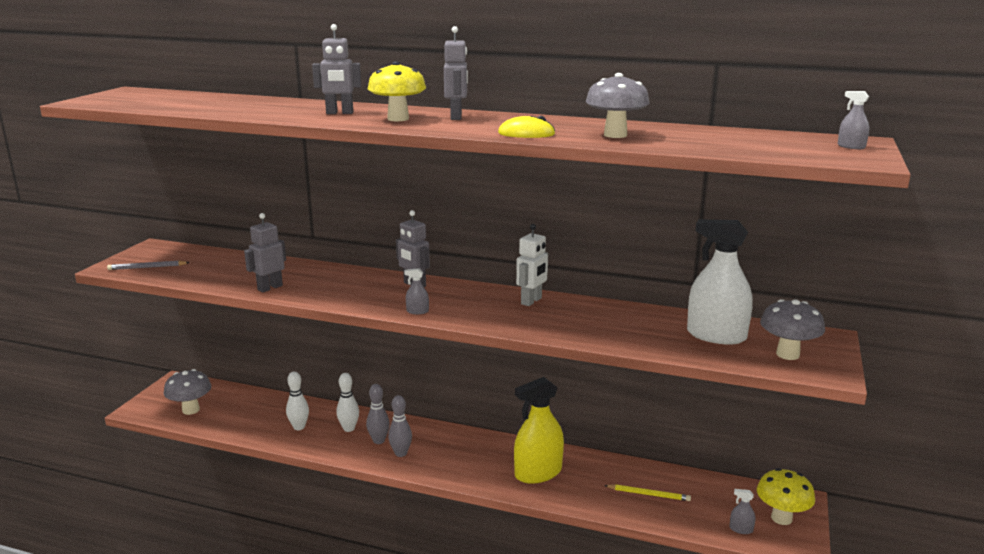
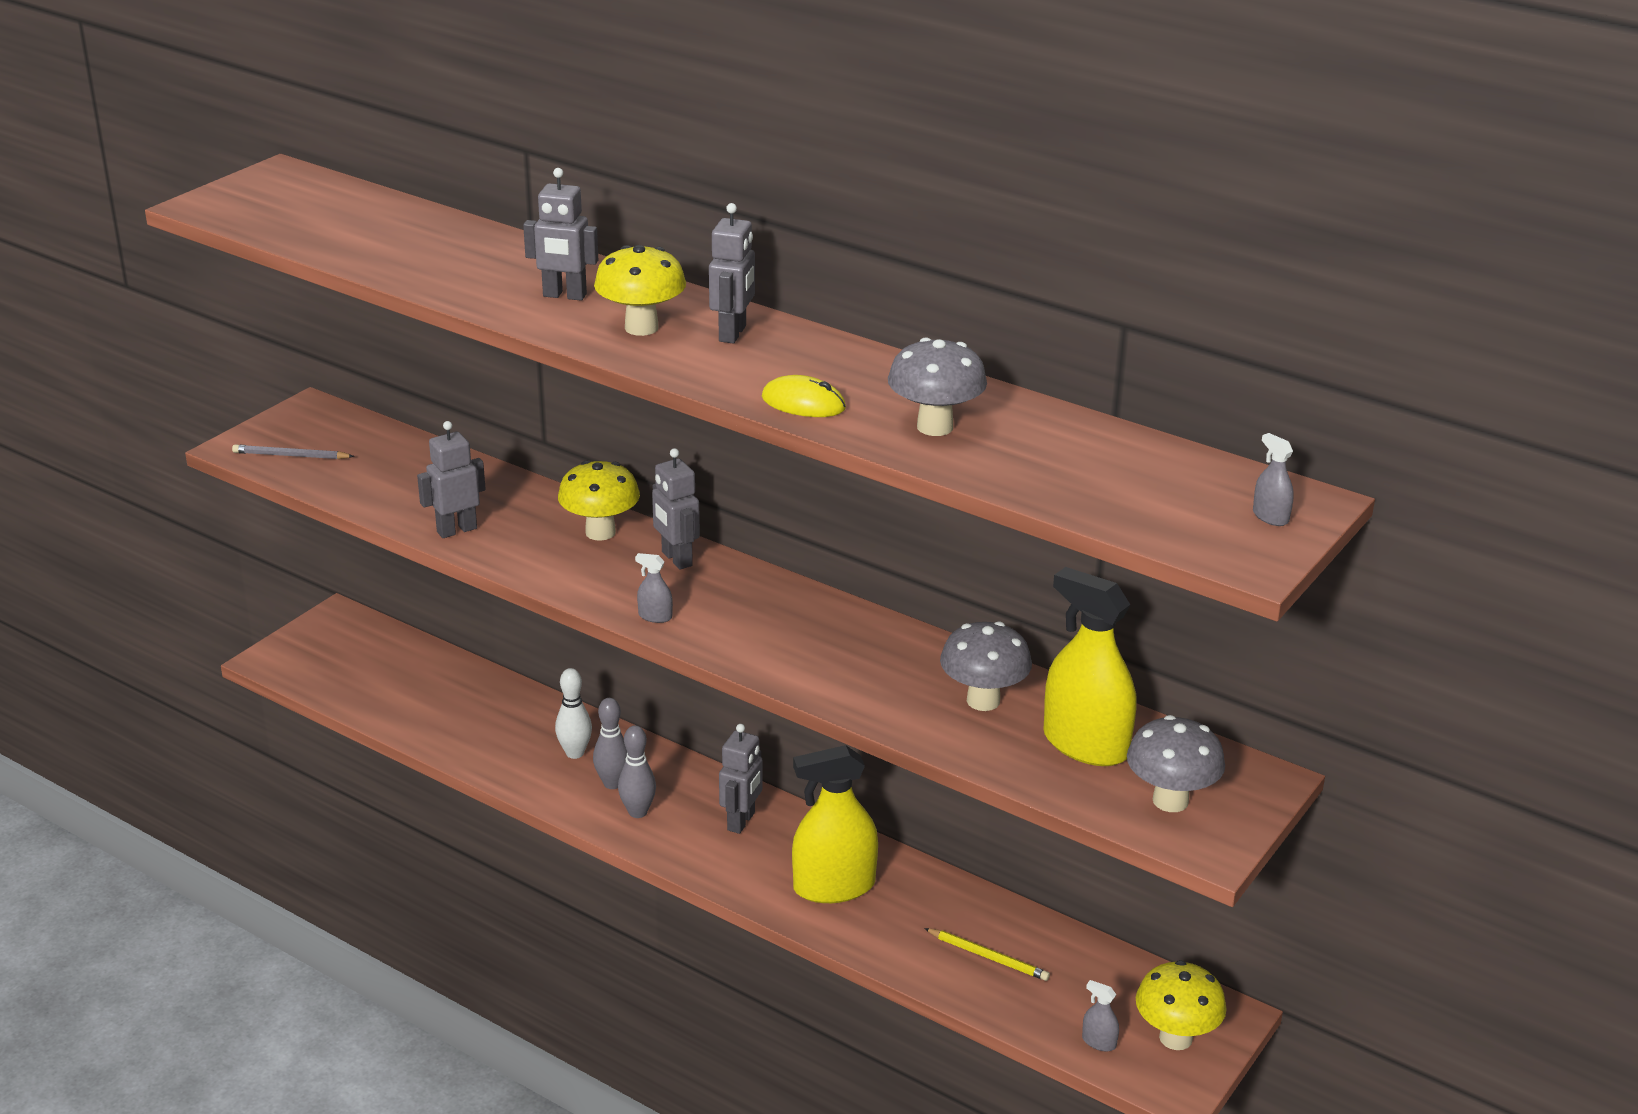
camera: 15 degrees right, 10 degrees up
grey mushroom [164,369,212,415] -> grey mushroom moved to [940,621,1032,711]
white bowling pin [286,371,309,430] -> none
white robot [516,224,548,306] -> none
white spray bottle [687,219,753,345] -> yellow spray bottle [1043,567,1137,766]
none -> yellow mushroom [558,460,640,541]
none -> grey robot [719,724,762,834]

